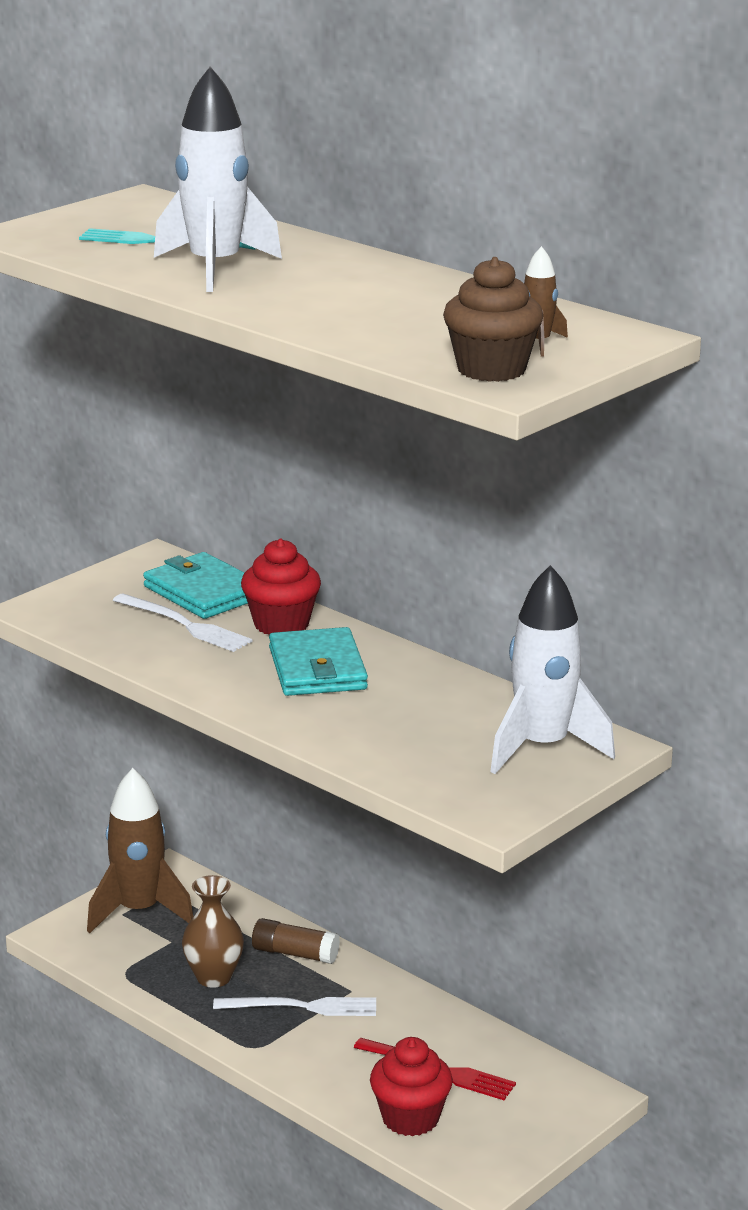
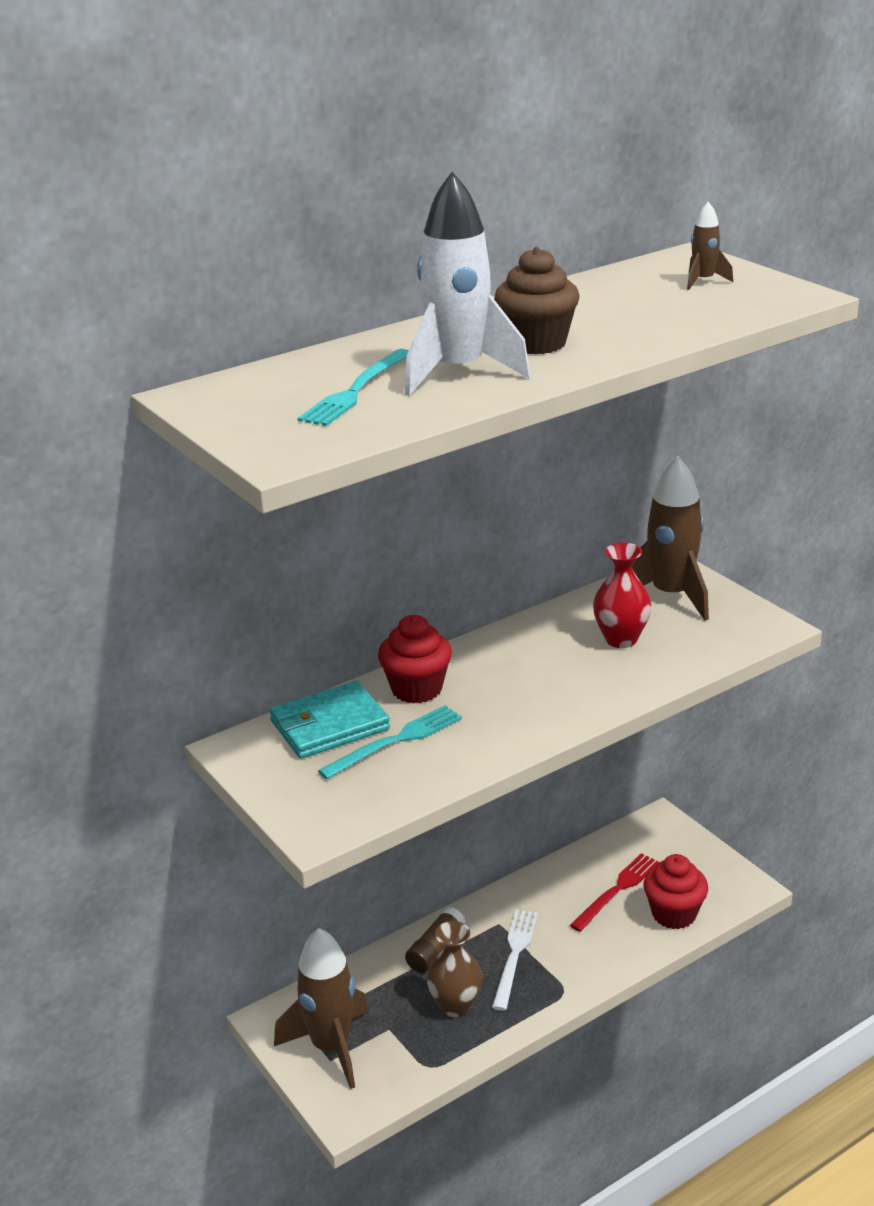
camera: 75 degrees left, 5 degrees up
white fork [113,594,253,652] -> turquoise fork [318,705,462,779]
turquoise wallet [269,627,368,696] -> none
brown cupcake [443,257,543,382] -> brown cupcake moved to [494,247,580,354]
white rocket [490,565,615,774] -> brown rocket [632,456,709,621]
none -> red vase [593,542,651,648]

